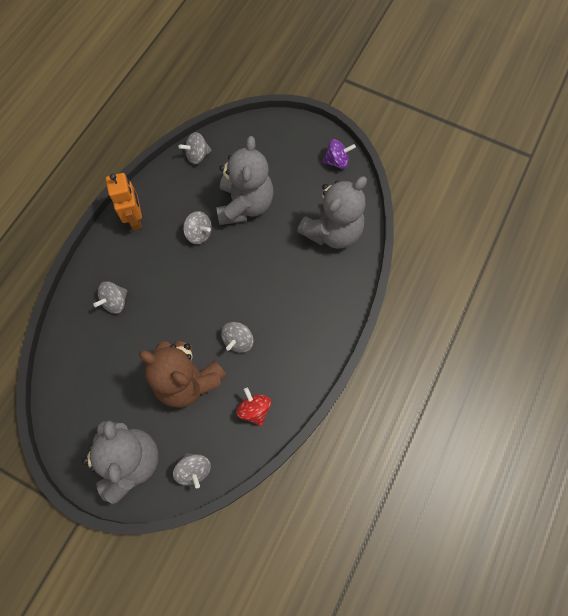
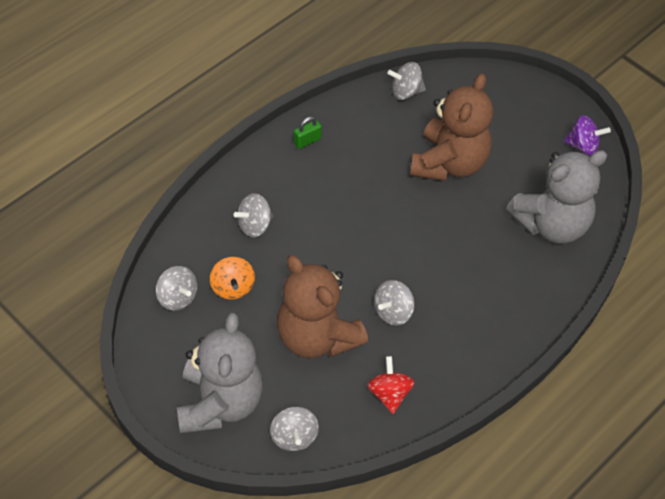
camera: 15 degrees right, 15 degrees down
orange robot [106,173,142,230] -> green padlock [294,116,322,149]
grey spinning top [183,211,212,244] -> grey spinning top moved to [156,266,197,311]
grey teddy bear [216,136,274,225] -> brown teddy bear [410,73,493,181]
none -> orange spinning top [210,257,255,300]

